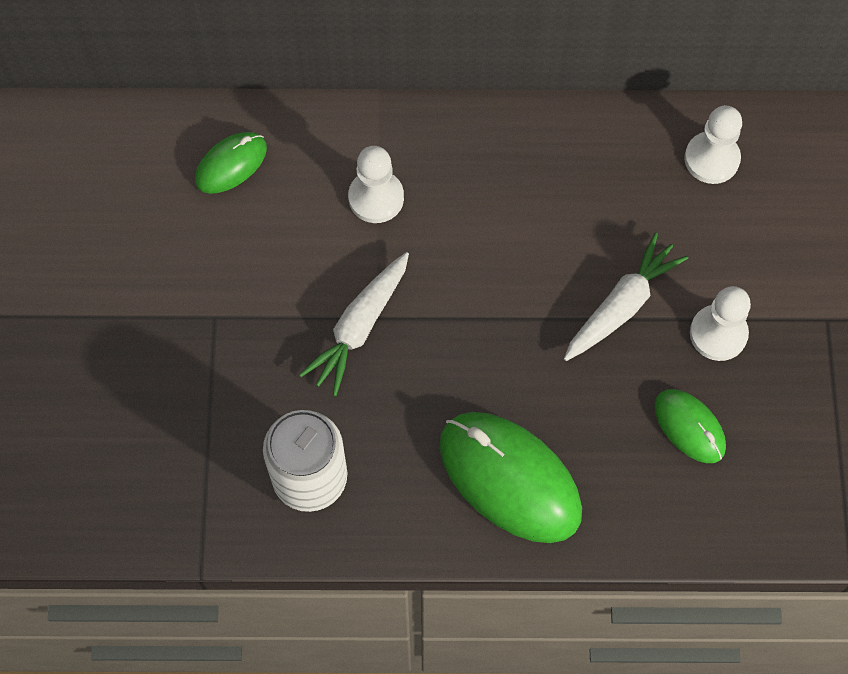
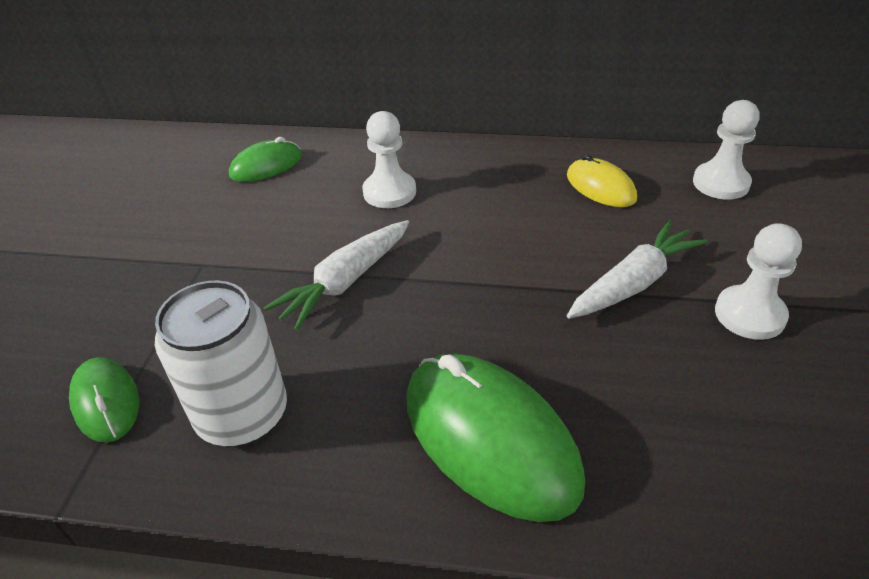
camera: 10 degrees right, 25 degrees down
green mouse [654,389,726,463] -> green mouse moved to [69,357,139,442]
none -> yellow mouse [567,154,637,207]

